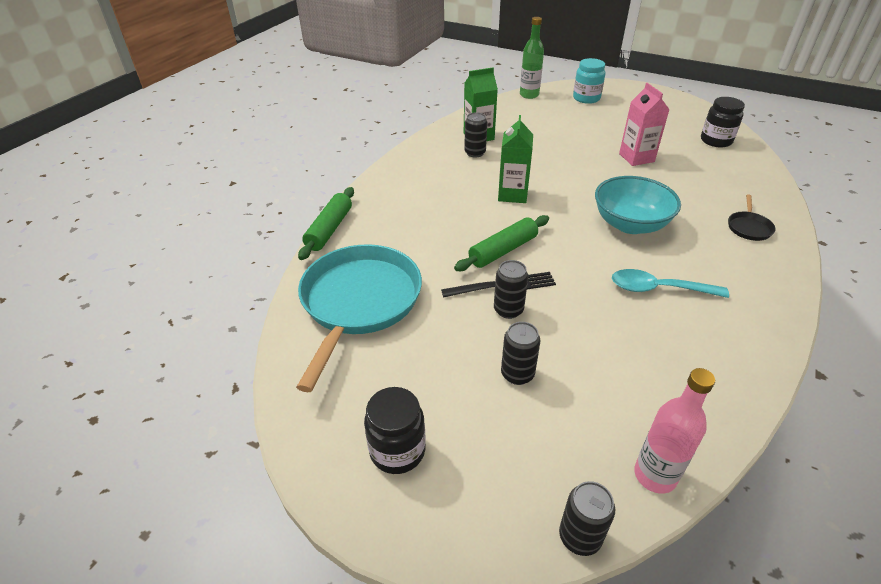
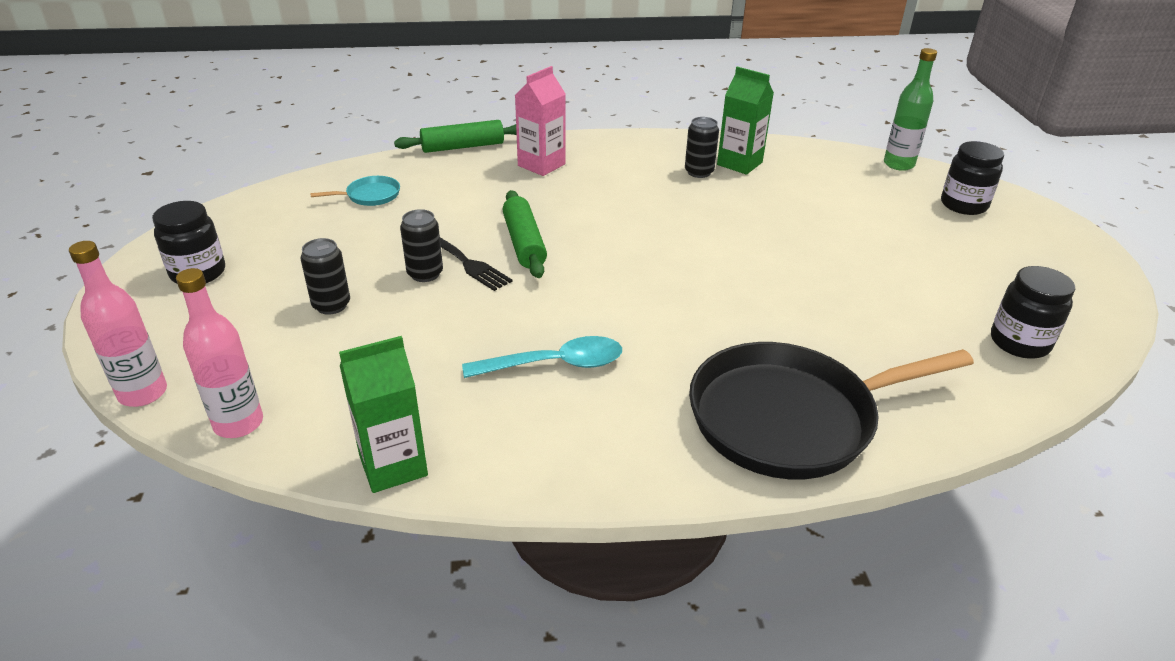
camera: 55 degrees right, 5 degrees down
turquoise pan [296,244,422,392] -> turquoise pan [310,176,400,206], size x0.41
green rolling pin [454,215,549,271] -> green rolling pin turned 60 degrees clockwise [502,190,547,278]
green carton [498,115,533,203] -> green carton moved to [339,336,428,493]
black can [559,481,615,556] -> pink bottle [69,241,167,407]
turquoise jar [573,58,605,104] -> black jar [941,141,1004,215]
turquoise bowl [595,176,681,234] -> none
turquoise spoon [612,269,729,298] -> turquoise spoon turned 105 degrees clockwise [462,336,622,378]
pink carton [619,83,670,166] -> pink carton moved to [515,66,566,176]
black pan [728,194,776,241] -> black pan [689,342,974,479], size x2.45

